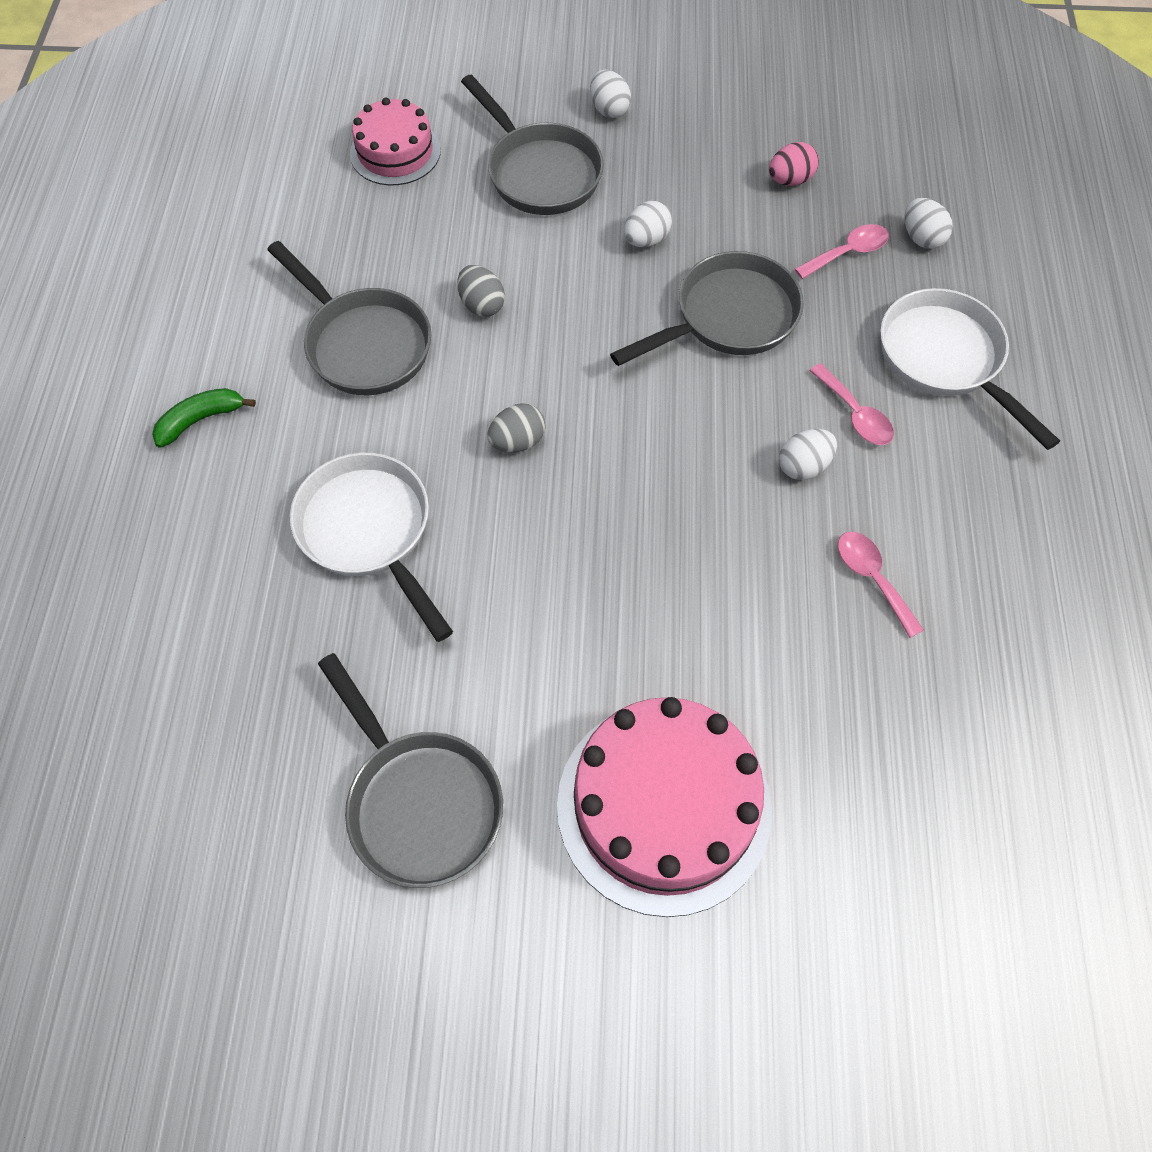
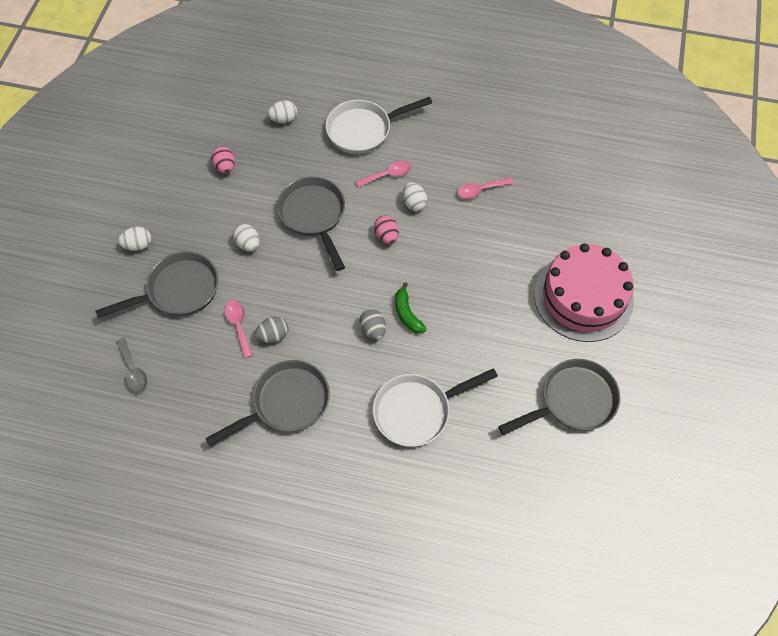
camera: 80 degrees left, 0 degrees up
green banana [152,388,256,448] -> green banana moved to [395,282,426,333]
pink cake [350,97,441,185] -> grey spoon [116,337,147,393]
pink spoon [795,224,889,279] -> pink spoon moved to [224,300,253,358]
none -> pink egg [374,215,399,244]

